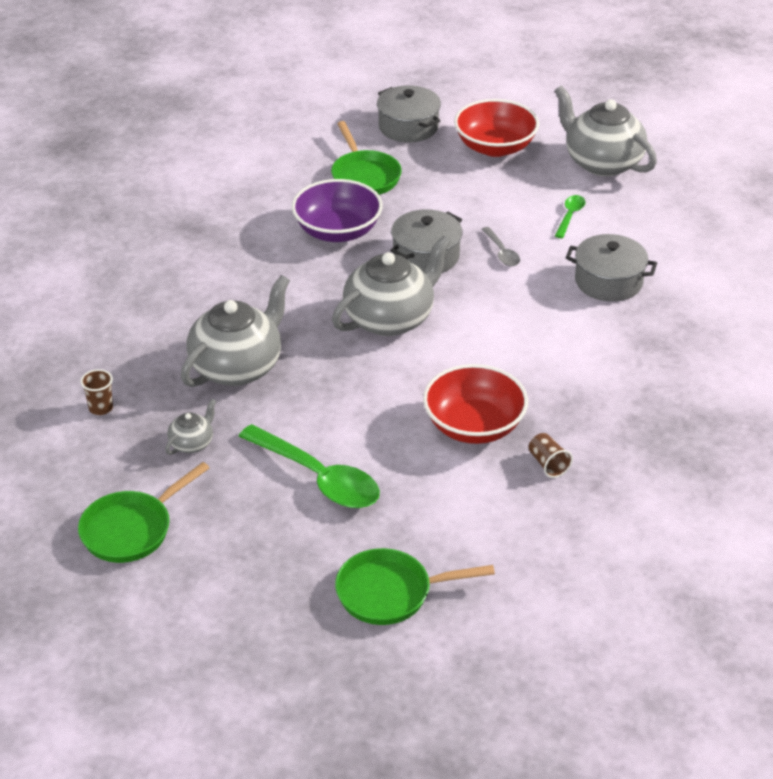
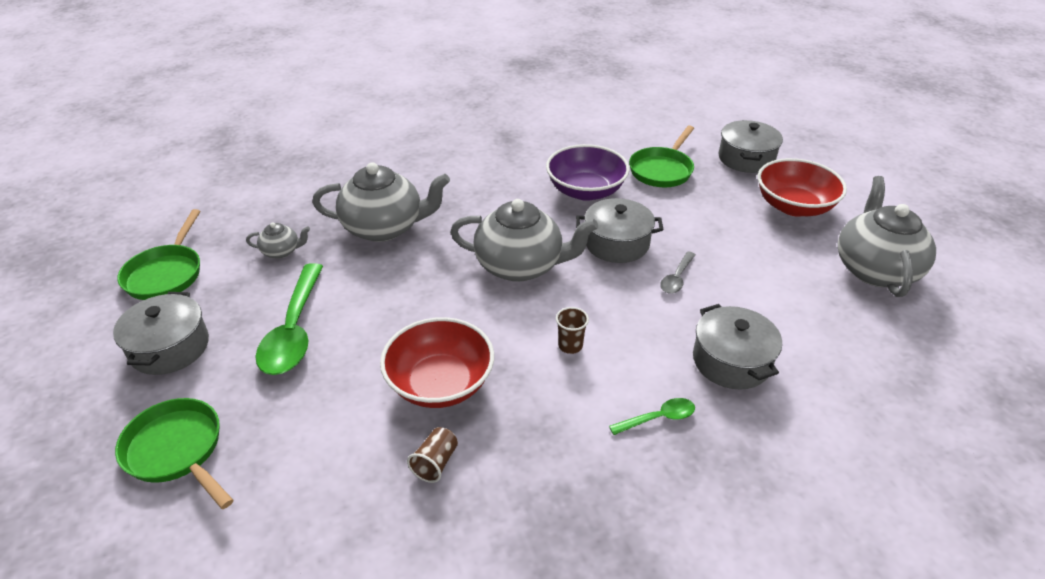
camera: 50 degrees right, 0 degrees up
green pan [78,462,209,563] -> green pan turned 90 degrees counterclockwise [117,209,200,300]
brown cup [80,369,113,415] -> brown cup moved to [556,307,589,354]
green spoon [555,195,585,238] -> green spoon moved to [609,398,695,435]
none -> grey pot [113,292,209,375]

